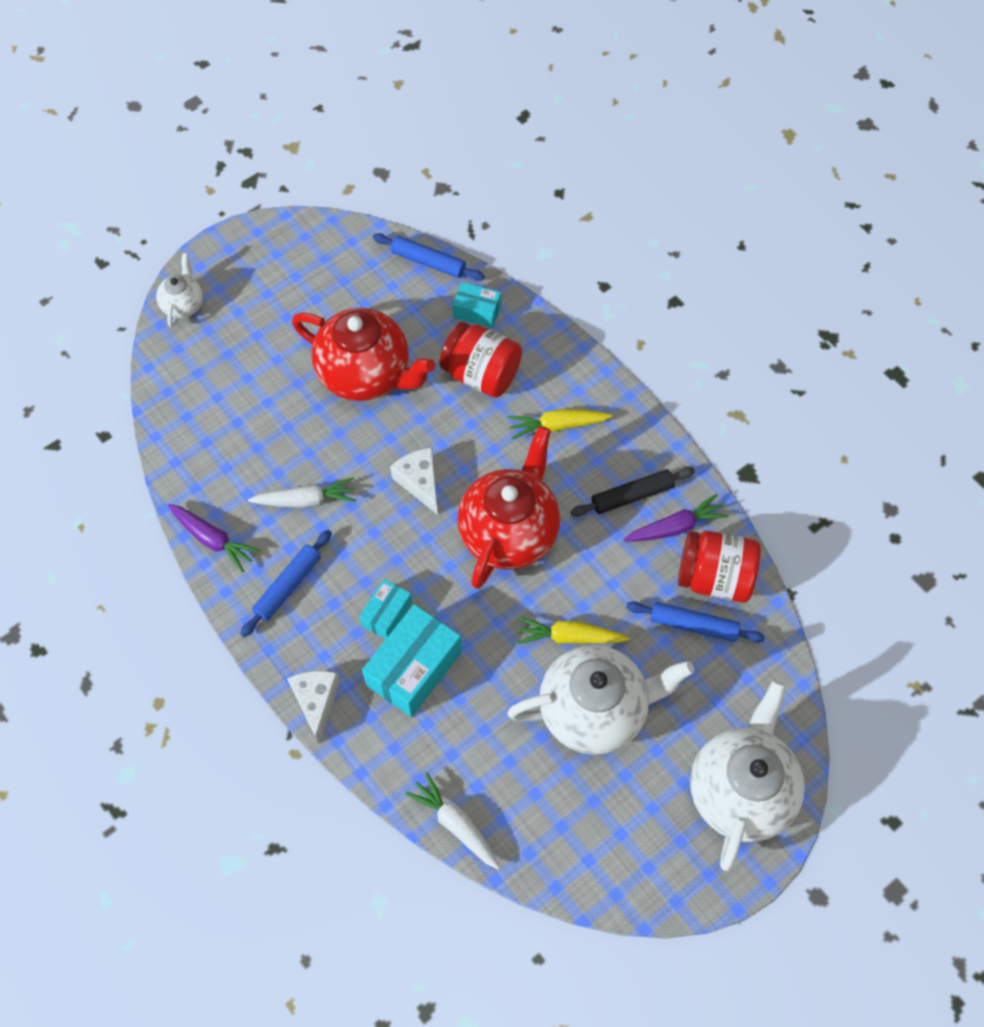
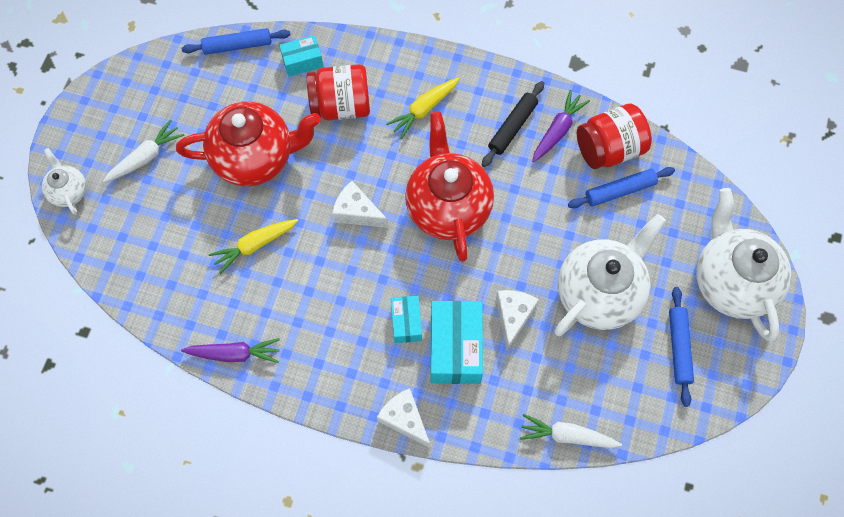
camera: 35 degrees left, 5 degrees up
blue rolling pin [240,530,332,637] -> blue rolling pin moved to [669,287,694,407]
white carrot [248,477,356,508] -> white carrot moved to [103,120,185,183]
yellow carrot [516,617,630,644] -> yellow carrot moved to [209,219,298,274]
none -> white cheese [496,290,539,351]

